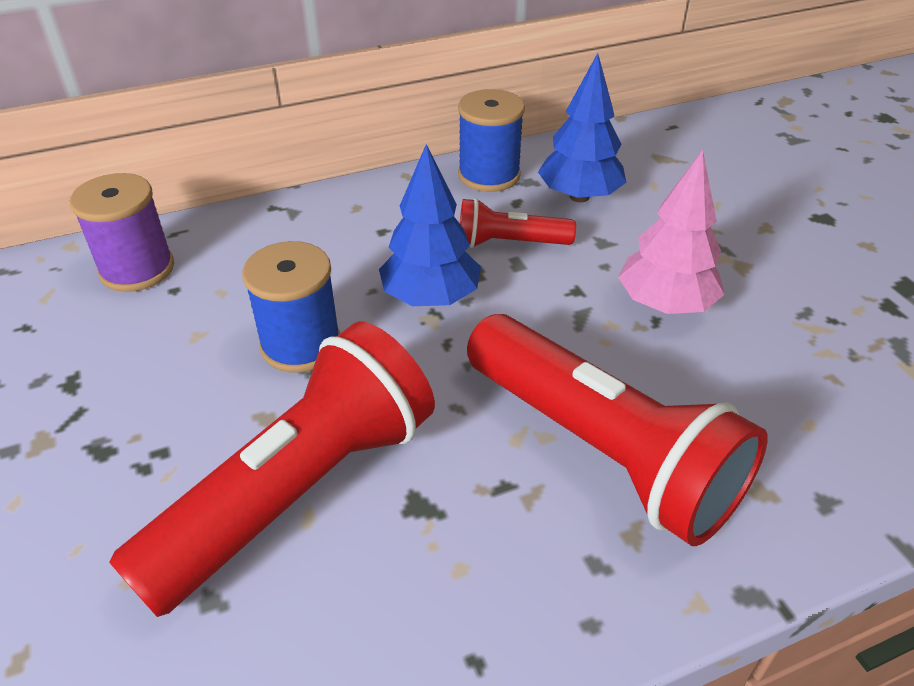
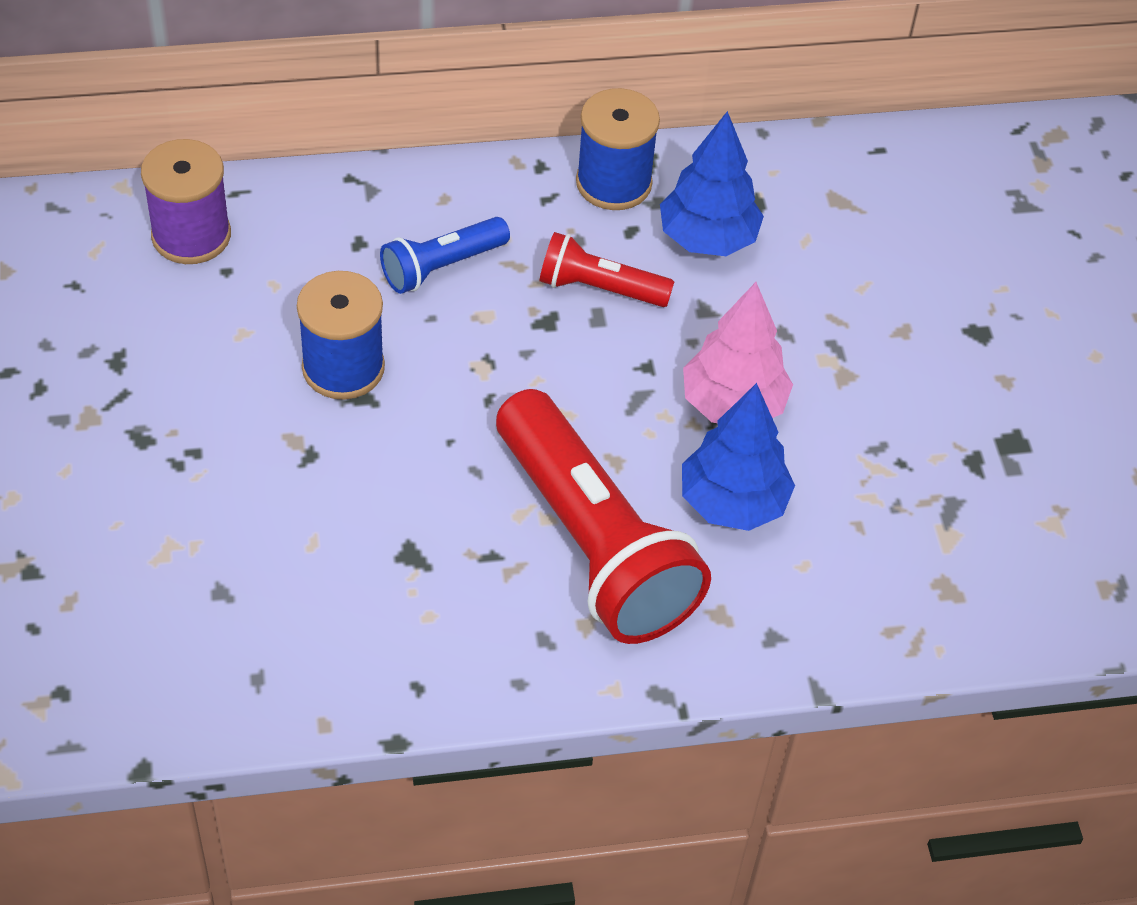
camera: 10 degrees right, 10 degrees up
red flashlight [109,321,435,617] -> none
blue tree [379,144,481,306] -> blue tree moved to [682,383,795,531]
none -> blue flashlight [380,217,510,294]

